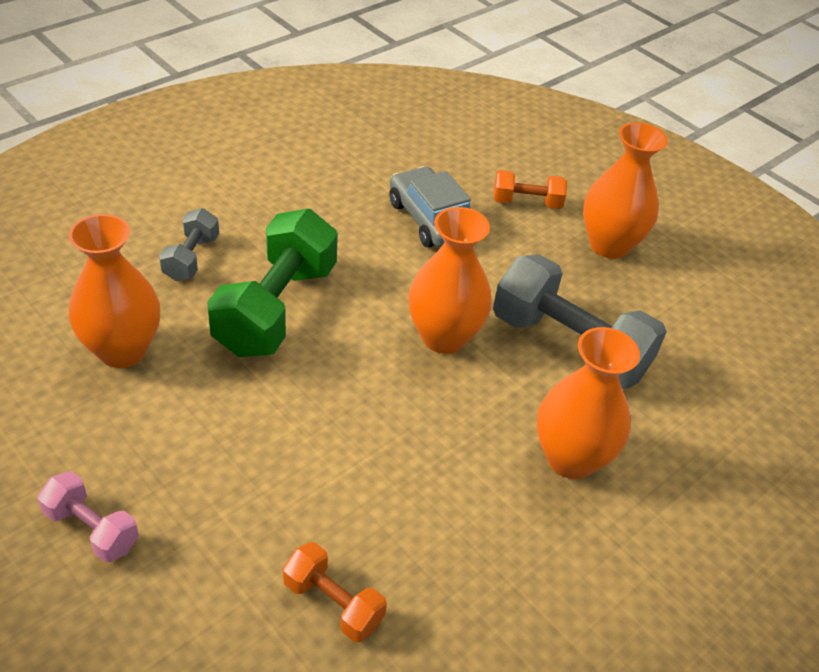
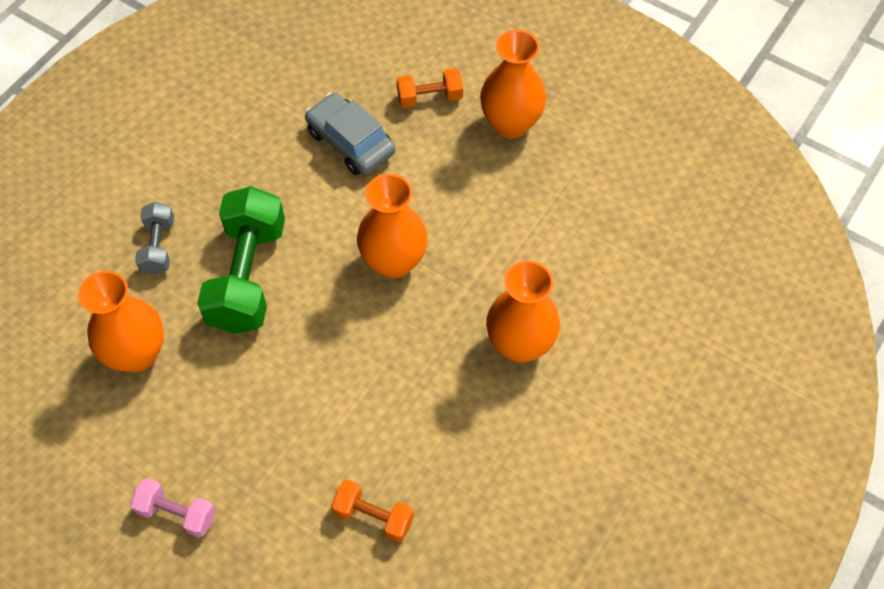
camera: 10 degrees left, 15 degrees up
grey dumbbell [493,254,667,389] -> none

